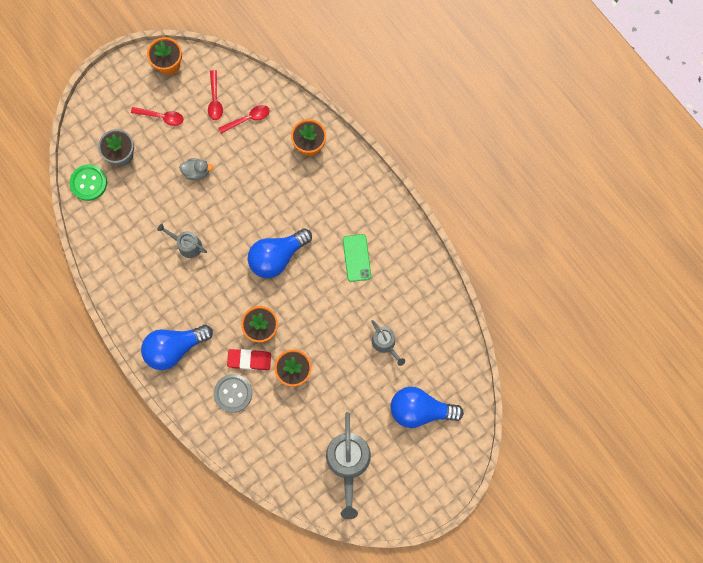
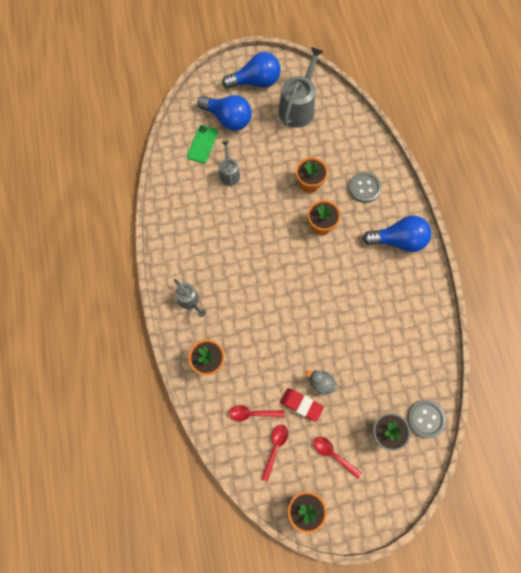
camera: 155 degrees left, 5 degrees down
green button [69,164,107,201] -> grey button [408,400,446,438]
grey watering can [157,224,207,258] -> grey watering can moved to [174,279,206,317]
red eraser [227,349,271,370] -> red eraser moved to [280,388,324,422]
blue light bulb [248,228,312,278] -> blue light bulb moved to [222,52,281,89]
green phone [343,234,371,282] -> green phone moved to [187,125,218,163]

